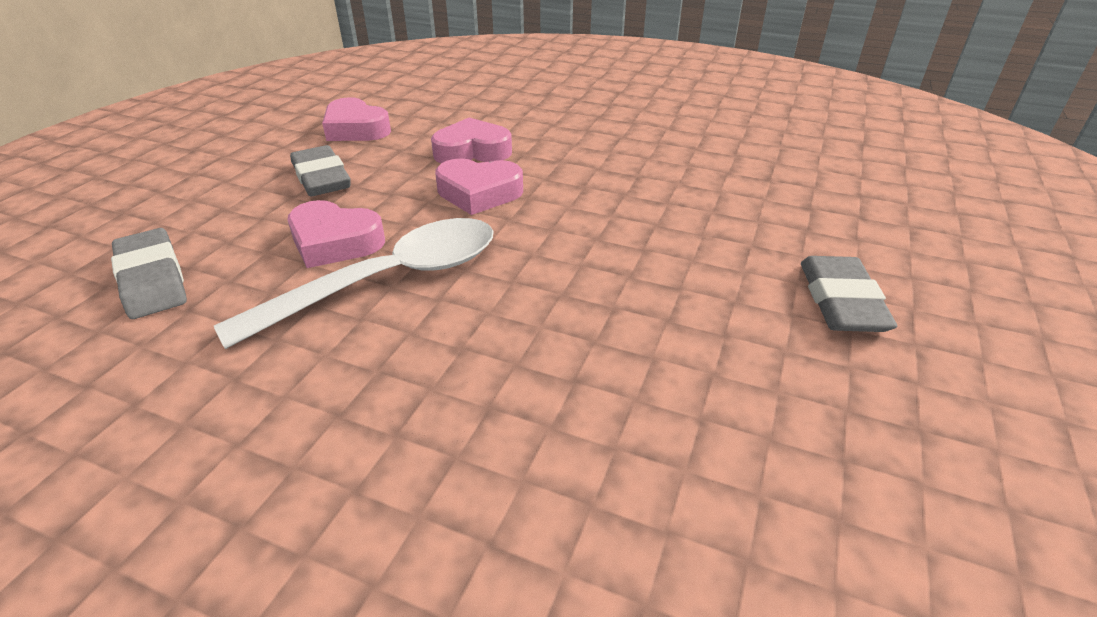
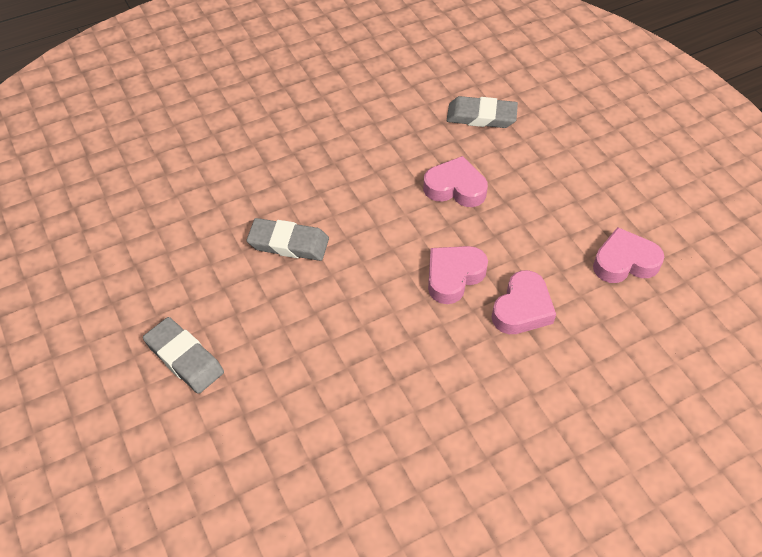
camera: 130 degrees right, 15 degrees up
white spoon [214,218,494,349] -> none
pink heart [288,200,385,268] -> pink heart turned 45 degrees clockwise [423,156,488,207]
grey eraser [290,145,351,196] -> grey eraser moved to [247,218,329,261]

